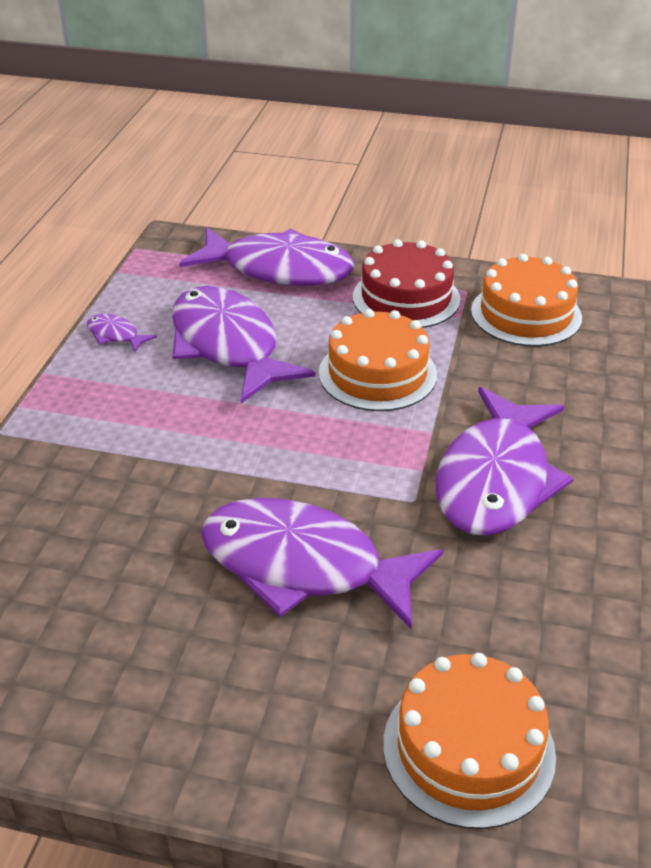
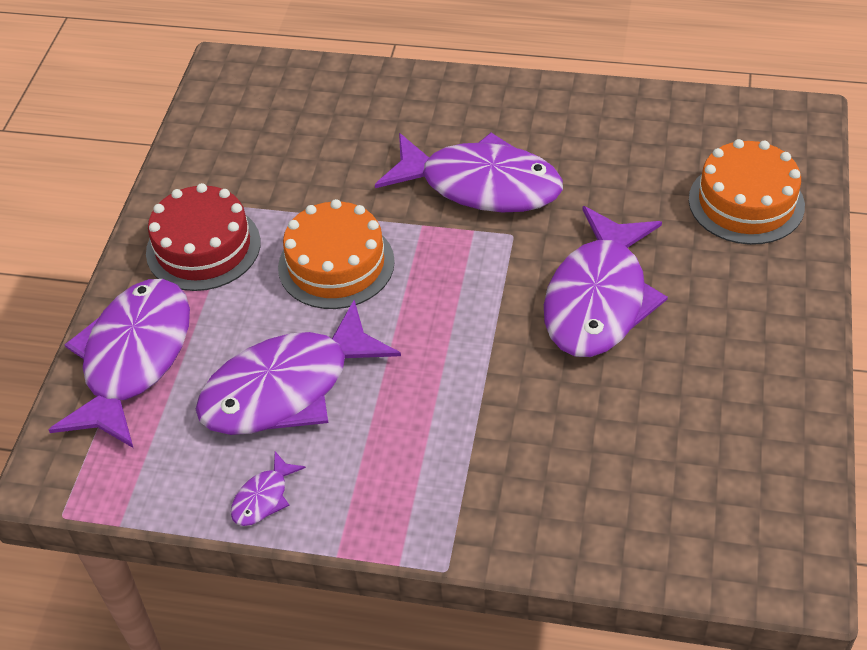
camera: 90 degrees left, 10 degrees up
orange cake [471,254,582,346] -> none

